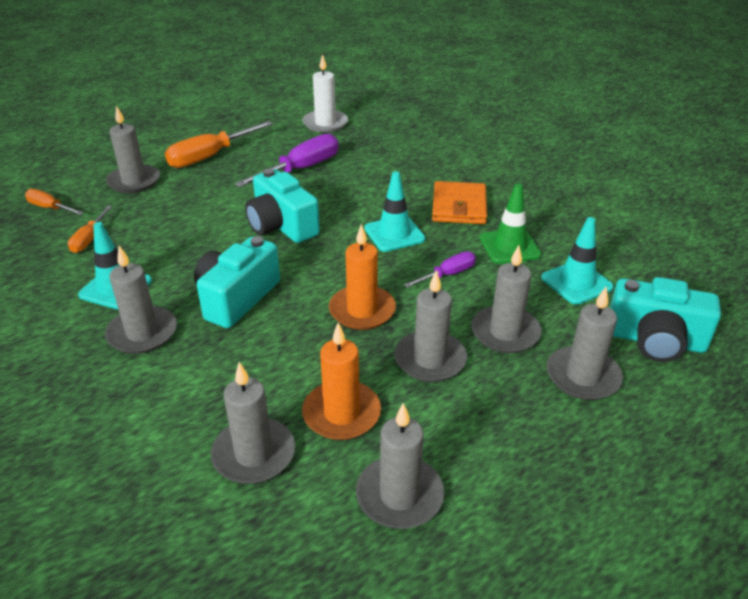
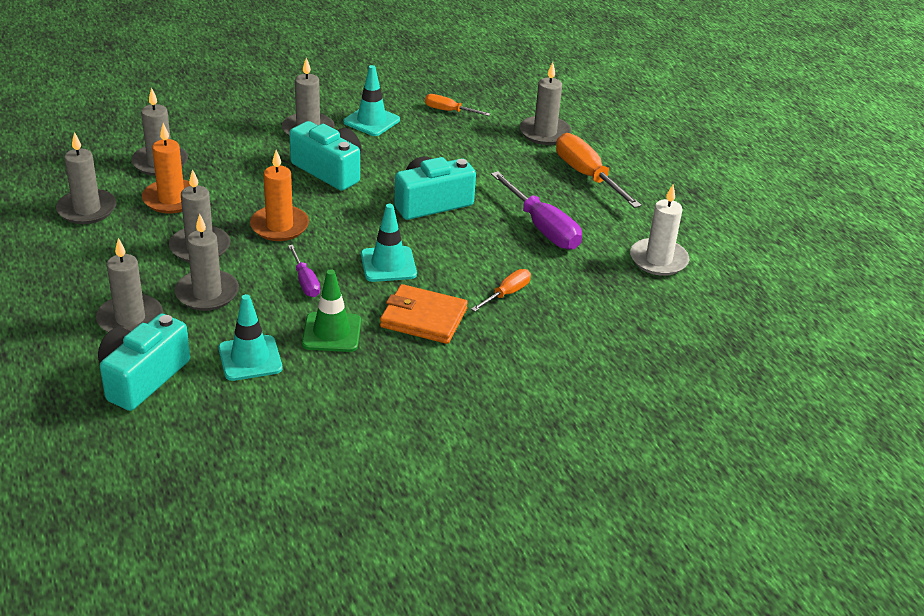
camera: 100 degrees right, 0 degrees up
orange screwdriver [25,189,84,215] -> orange screwdriver moved to [471,269,531,312]

